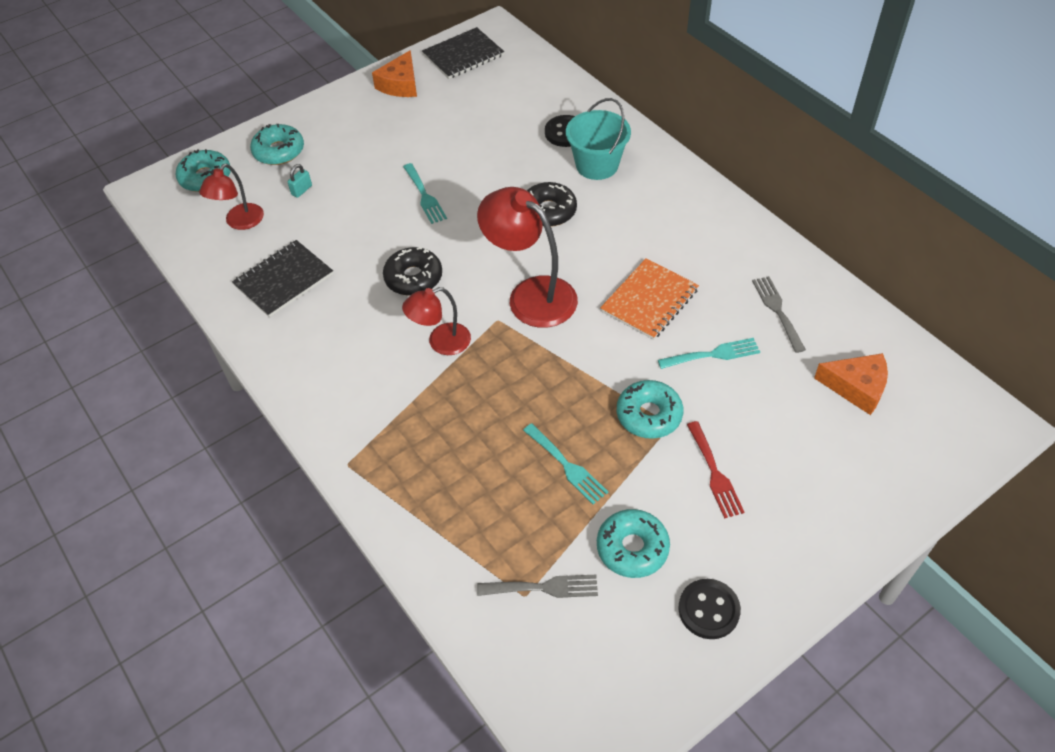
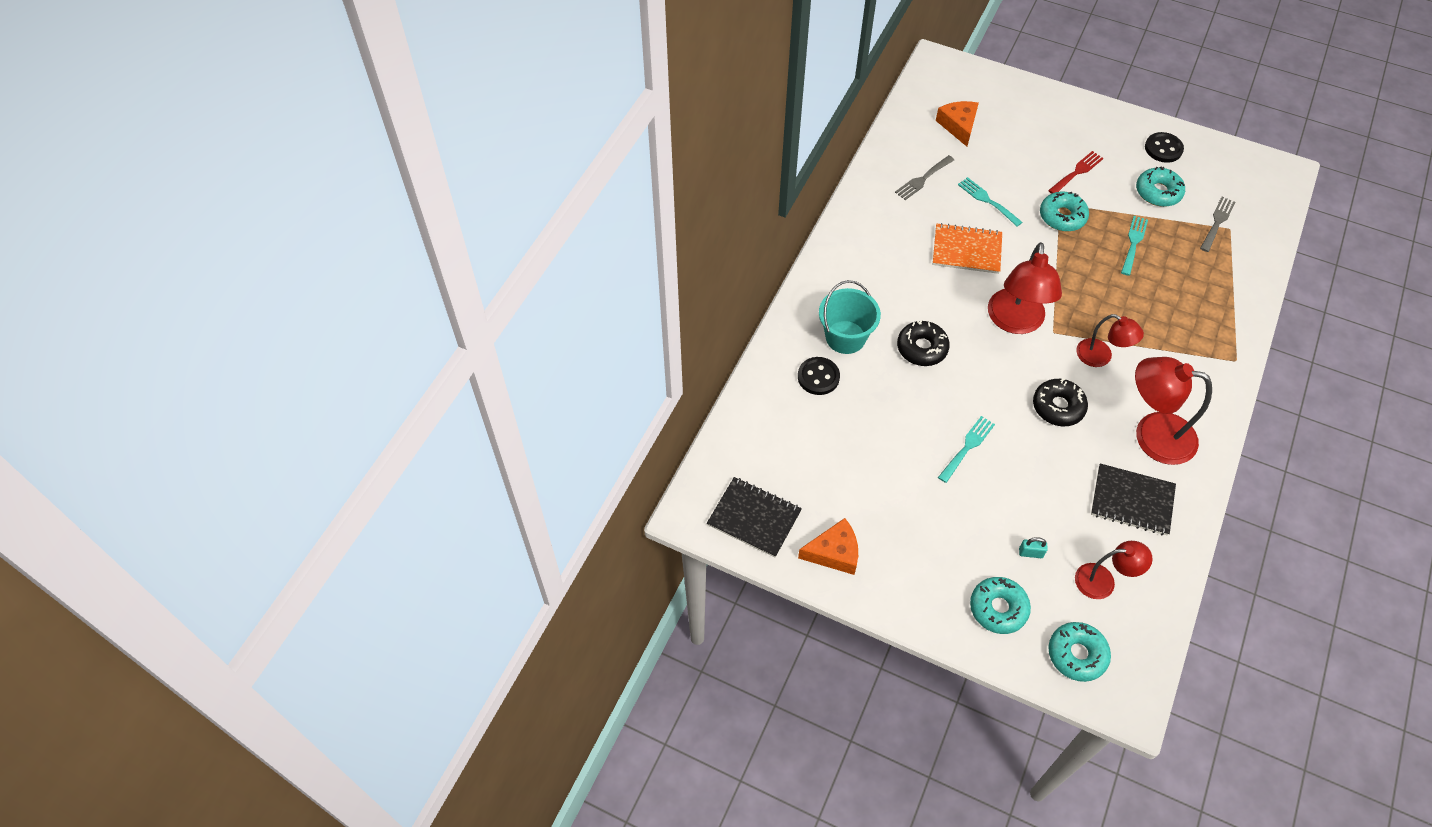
camera: 120 degrees left, 5 degrees up
grey fork [477,575,598,598] -> grey fork turned 60 degrees clockwise [1200,197,1235,252]
none -> red lamp [1135,357,1212,465]

